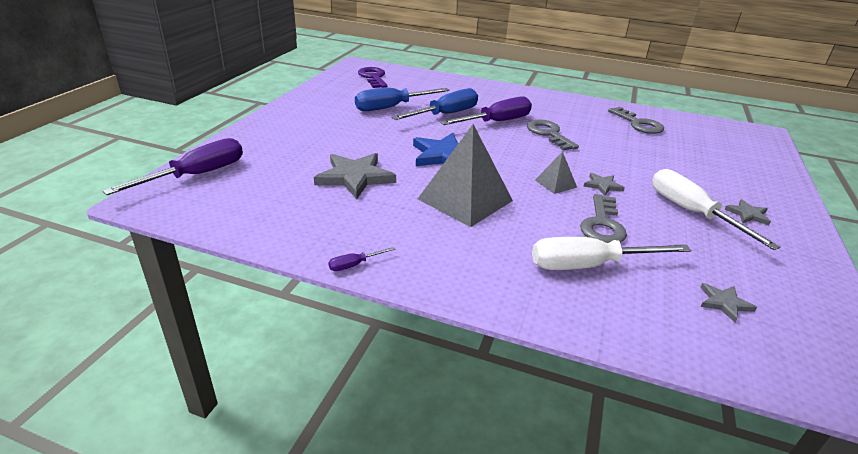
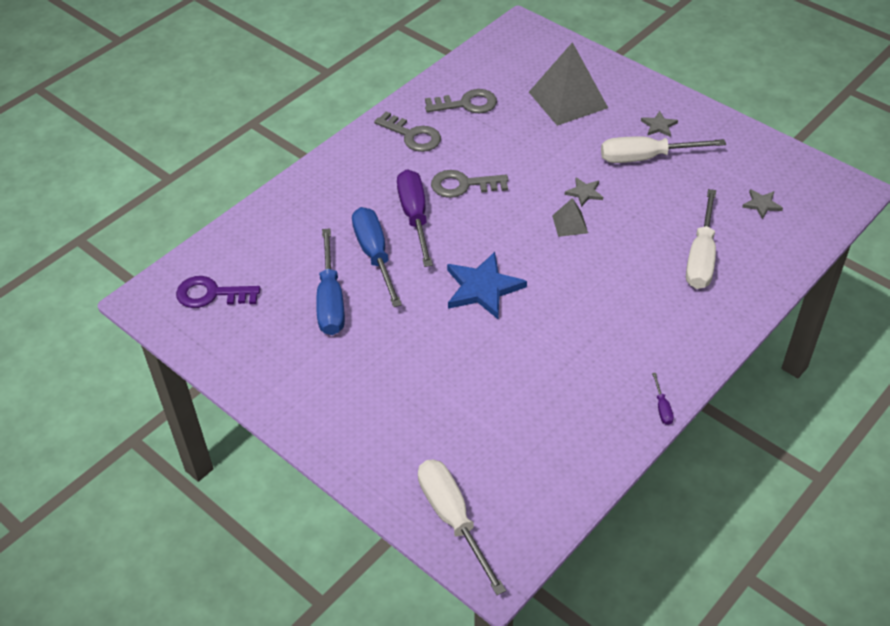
camera: 65 degrees left, 15 degrees up
purple screwdriver [103,138,243,195] -> white screwdriver [418,460,506,595]
grey star [314,153,396,199] -> none
grey pyramid [418,124,513,227] -> grey pyramid moved to [529,42,608,126]
grey key [580,194,627,243] -> grey key moved to [374,111,441,152]

